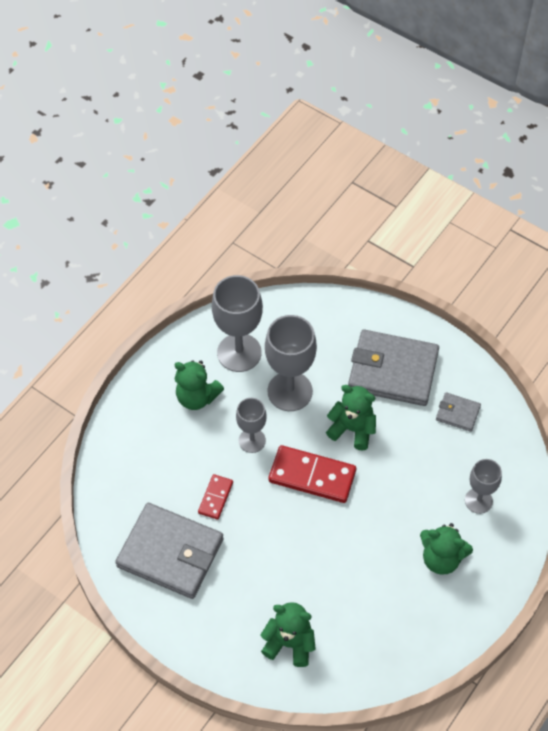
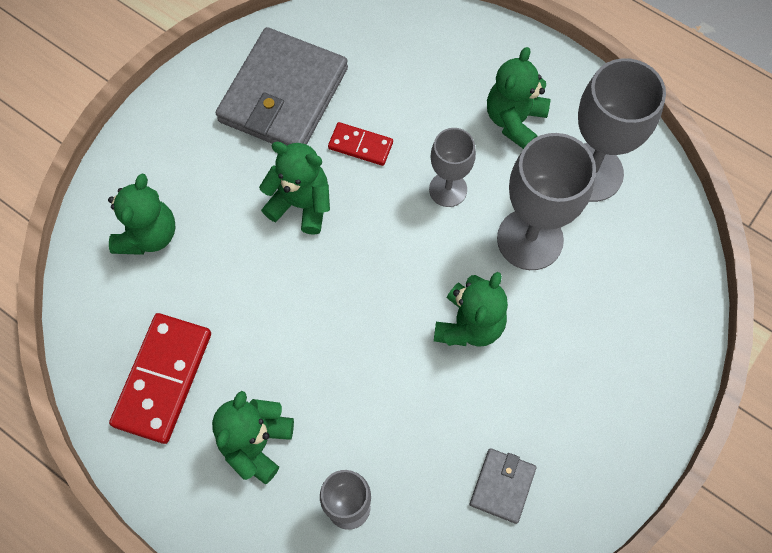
camera: 90 degrees right, 10 degrees up
red domino [269,445,356,503] -> red domino moved to [109,313,211,444]
grey wallet [348,329,439,406] -> none
none -> green teddy bear [259,142,330,235]

